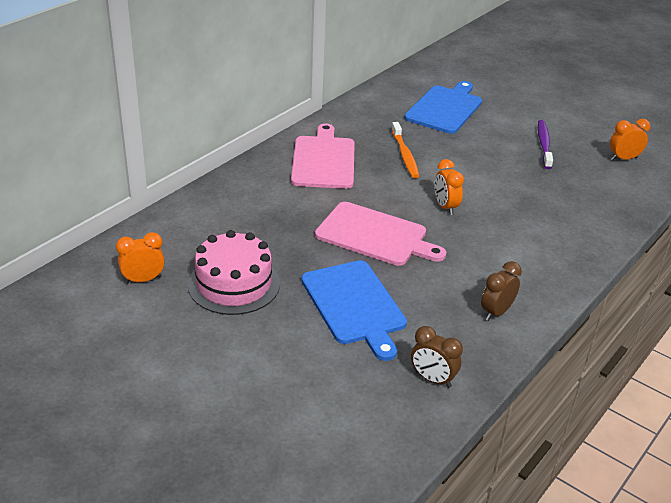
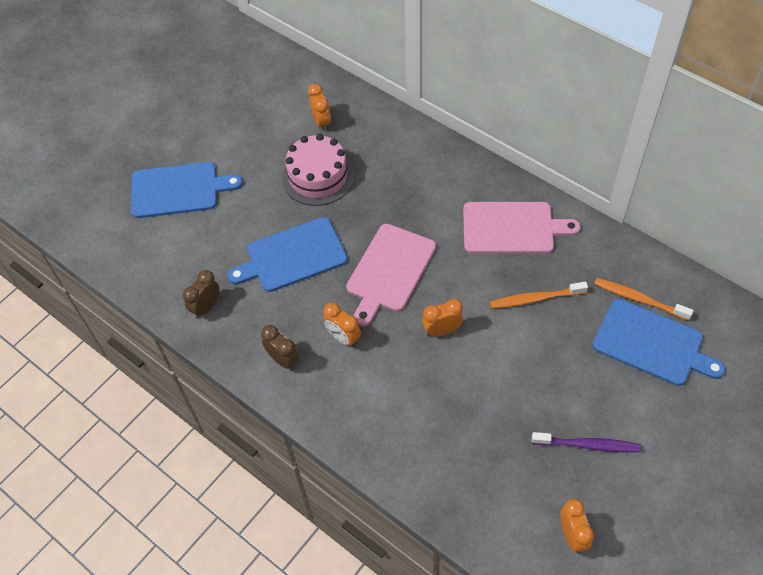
camera: 95 degrees right, 20 degrees up
none -> blue cutting board [131,162,243,218]
none -> orange clock [323,303,361,347]
none -> orange toothbrush [594,278,694,321]

